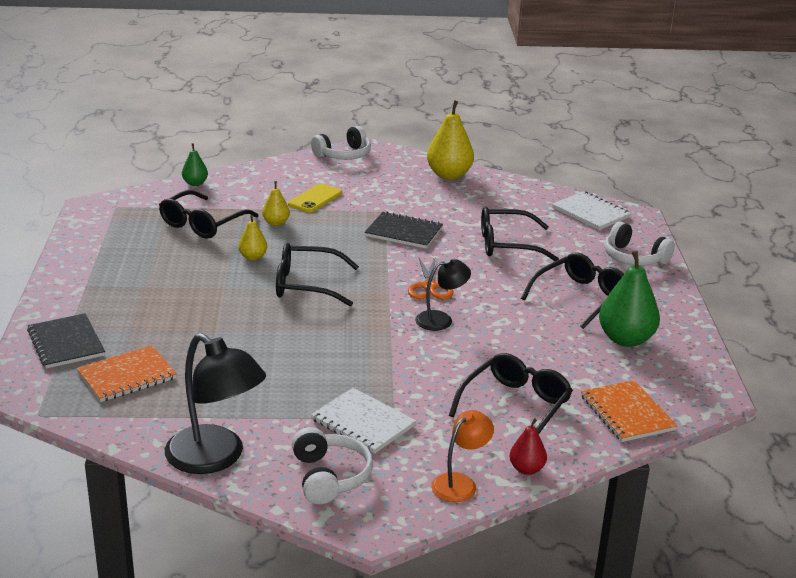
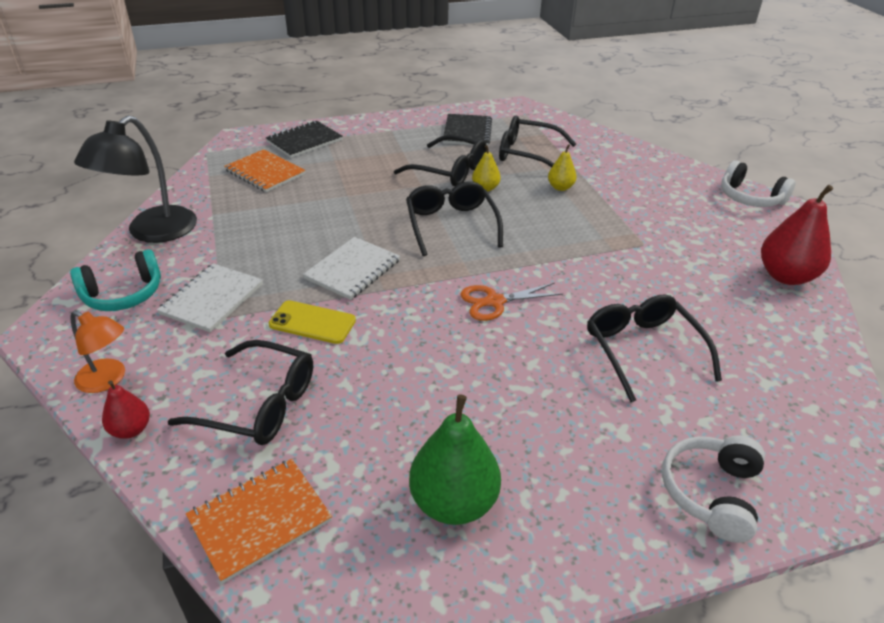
camera: 75 degrees right, 10 degrees up
green pear [182,143,208,186] -> none
yellow phone [288,183,342,213] -> yellow phone moved to [269,300,356,344]
white headphones [292,427,373,504] -> turquoise headphones [70,249,161,311]
black notebook [365,211,443,249] -> black notebook moved to [443,114,492,146]
black lamp [415,258,471,331] -> none
yellow pear [427,100,474,180] -> red pear [761,185,833,285]
black glasses [521,252,624,329] -> black glasses moved to [394,135,487,187]
white notebook [552,191,631,230] -> white notebook moved to [303,237,400,300]

